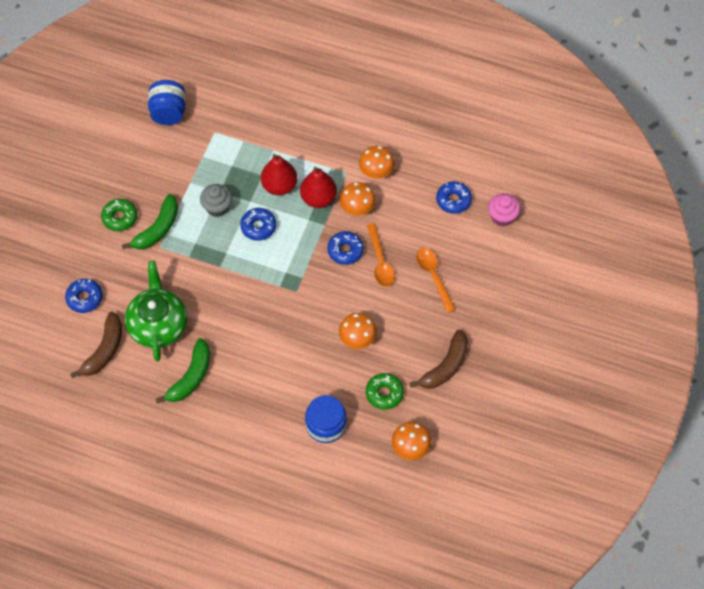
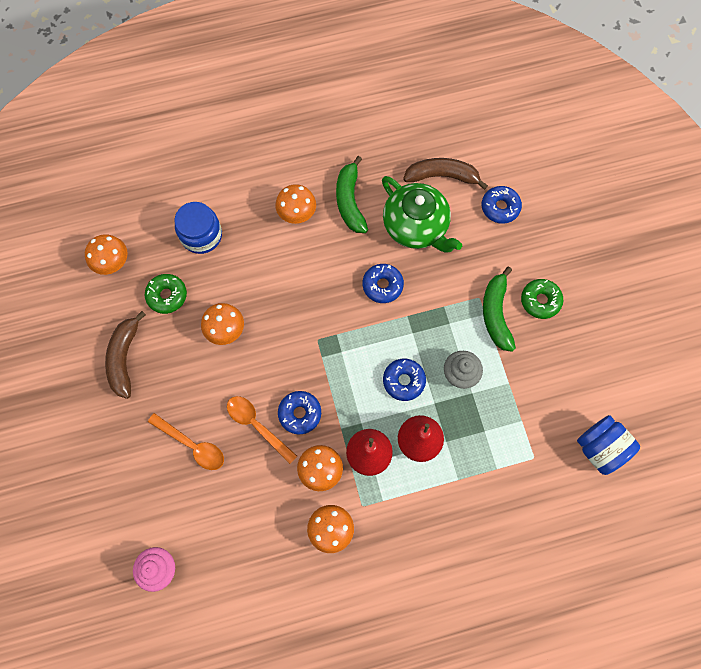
camera: 145 degrees right, 10 degrees up
brown banana [70,312,122,378] -> brown banana turned 105 degrees clockwise [403,158,488,190]
blue donut [436,181,472,214] -> blue donut moved to [363,264,404,303]
none -> orange mushroom [275,184,316,224]

